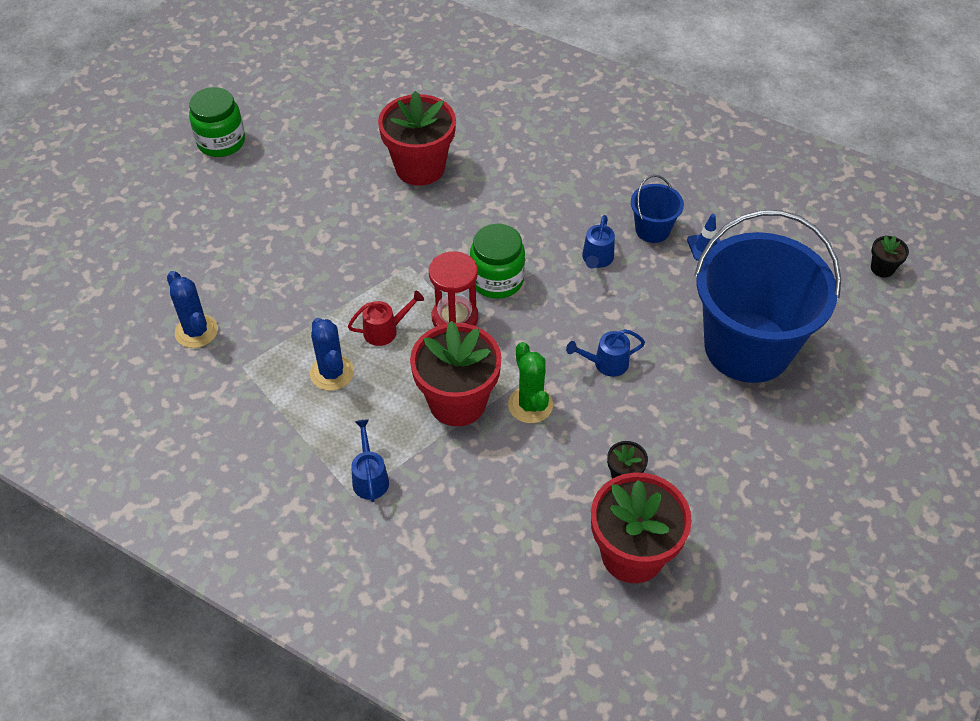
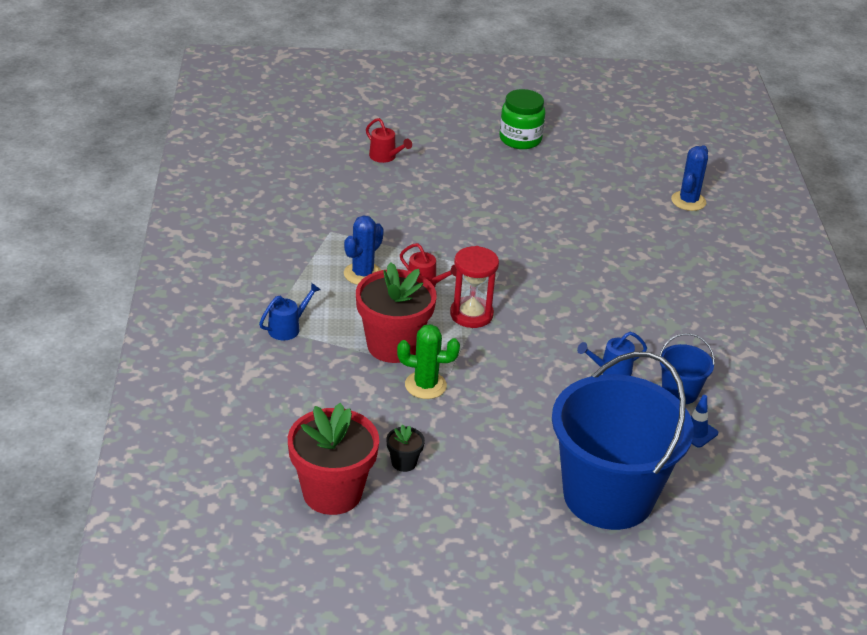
camera: 55 degrees right, 15 degrees down
blue cactus [167,271,218,348] -> blue cactus moved to [671,145,708,211]
red flower pot [378,91,456,186] -> none
green jar [470,224,525,299] -> none
green cactus [508,342,553,423] -> green cactus turned 60 degrees clockwise [397,324,460,399]
blue watering can [566,329,645,377] -> none
black flower pot [871,235,909,278] -> none
none -> red watering can [366,118,412,163]

